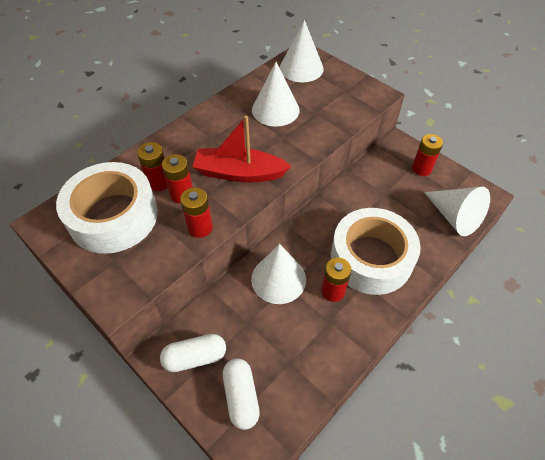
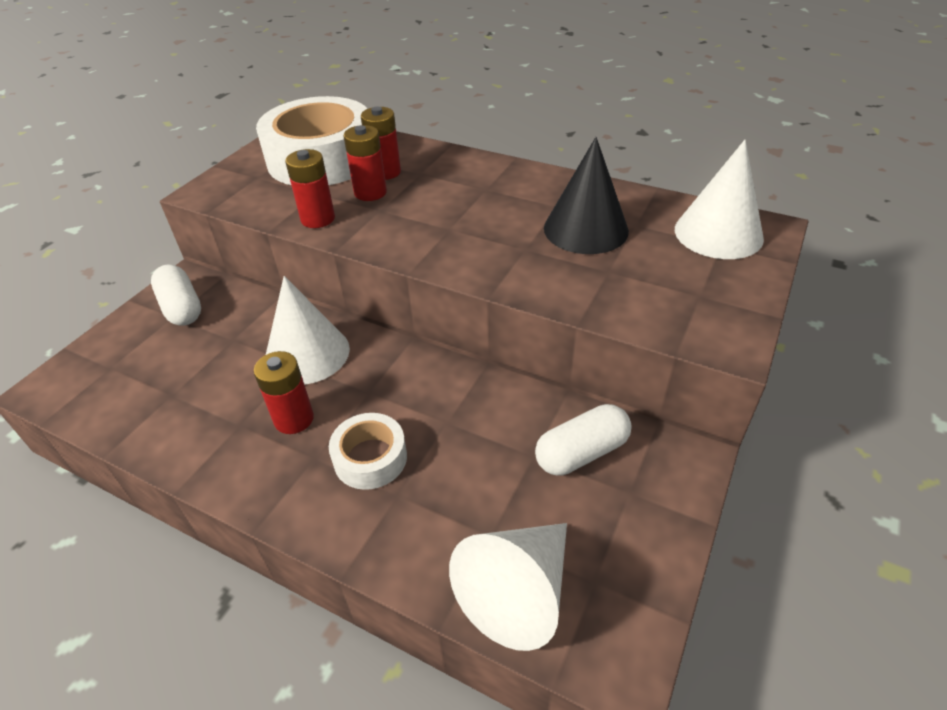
camera: 75 degrees right, 10 degrees down
red boat [193,116,291,182] -> none
white capsule [223,358,260,430] -> white capsule moved to [535,404,632,476]
white cone [252,62,300,127] -> black cone [544,137,629,254]
white tape [331,208,421,295] -> white tape [329,413,407,490], size x0.49
red battery [412,134,443,176] -> none

